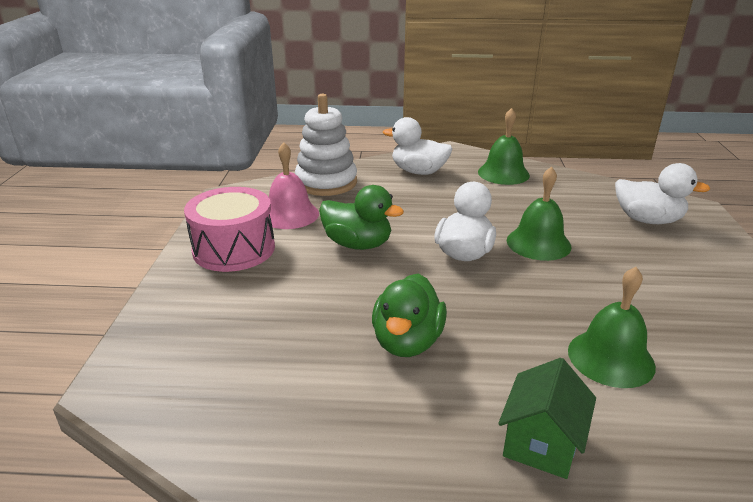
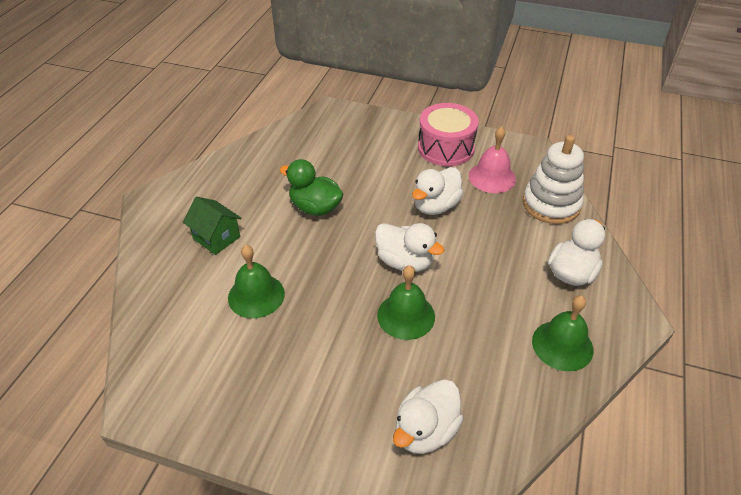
camera: 105 degrees right, 15 degrees up
green duck [319,185,404,250] -> white duck [412,167,464,215]

